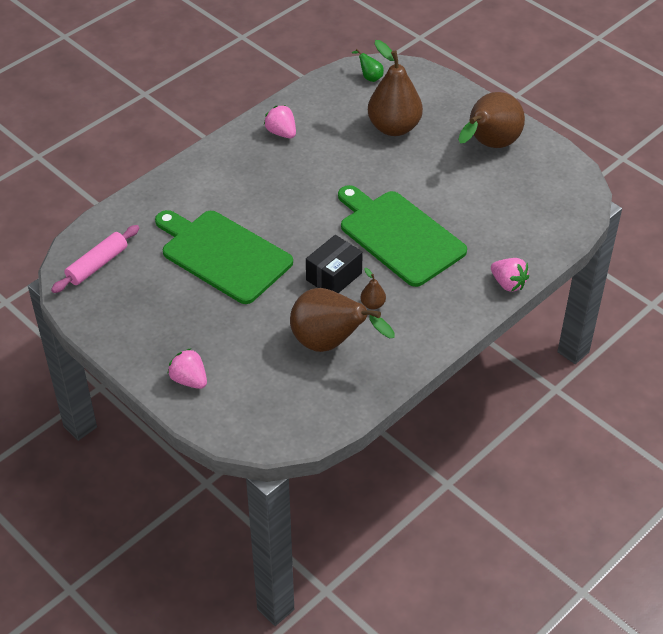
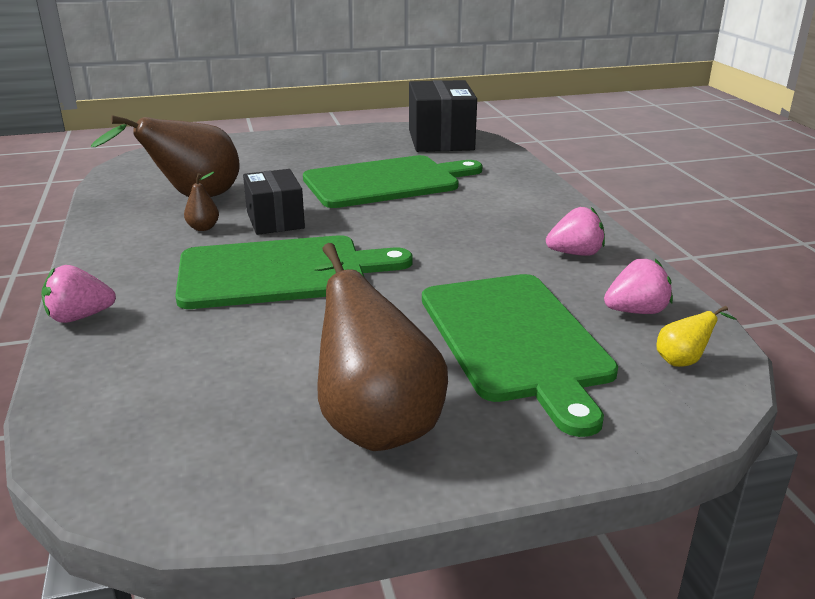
camera: 120 degrees right, 20 degrees down
pink rolling pin [51,225,139,293] -> black box [409,80,477,152]
pink strawberry [167,348,207,389] -> pink strawberry moved to [604,259,673,314]
green pear [352,49,384,82] -> yellow pear [657,306,737,367]
brown pear [368,40,423,136] -> green cutting board [422,274,618,437]

